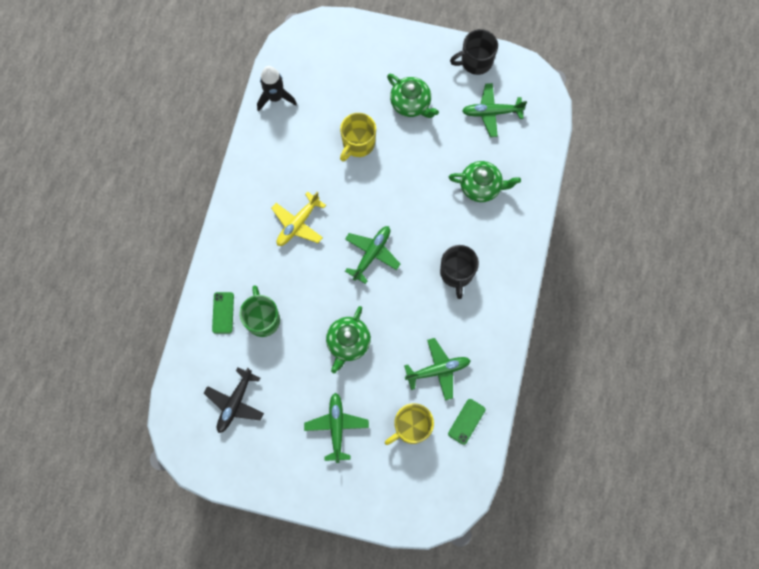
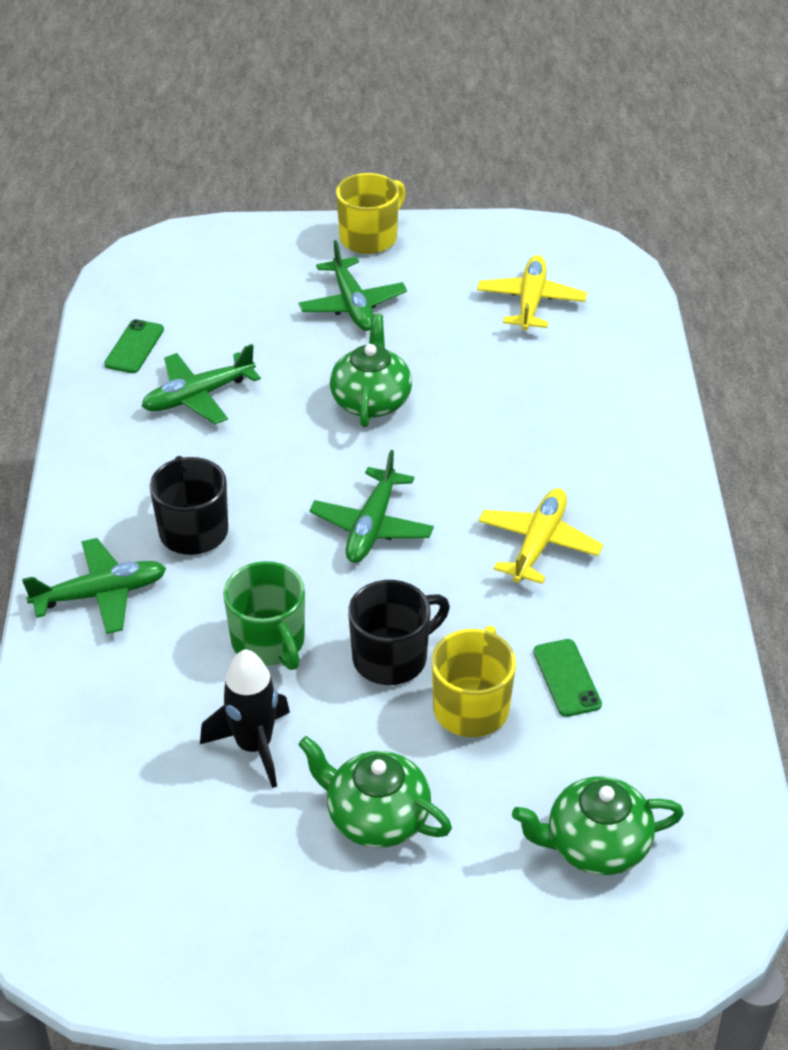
camera: 165 degrees right, 30 degrees down
black plane [204,367,264,433] -> yellow plane [477,255,587,331]
green phone [212,292,234,334] -> green phone moved to [533,639,602,717]
green mug [239,285,280,337] -> green mug moved to [223,561,305,670]
black rocket [257,66,297,112] -> black rocket moved to [200,649,290,788]
yellow mug [385,403,434,445] -> yellow mug moved to [336,173,406,254]
green teapot [448,161,521,202] -> green teapot moved to [512,776,684,875]
black mug [450,29,498,75] -> black mug moved to [348,580,450,685]
green plane [462,83,527,137] -> green plane moved to [22,538,166,634]

